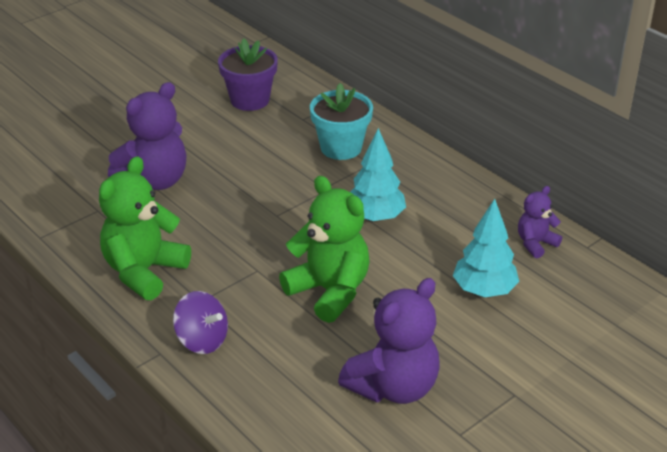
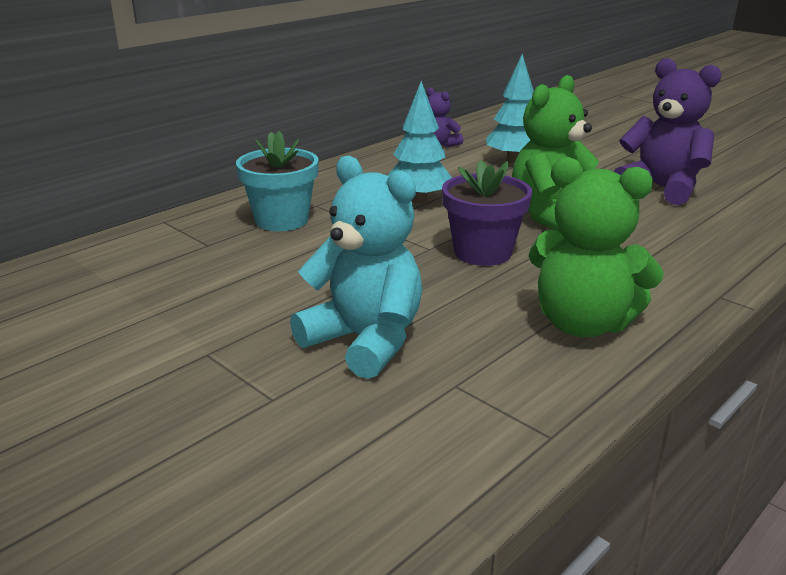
camera: 95 degrees left, 10 degrees down
purple teddy bear [108,82,187,190] -> turquoise teddy bear [290,156,422,379]
purple spinning top [173,291,228,354] -> none
purple flower pot [218,38,278,111] -> purple flower pot moved to [442,160,532,266]

